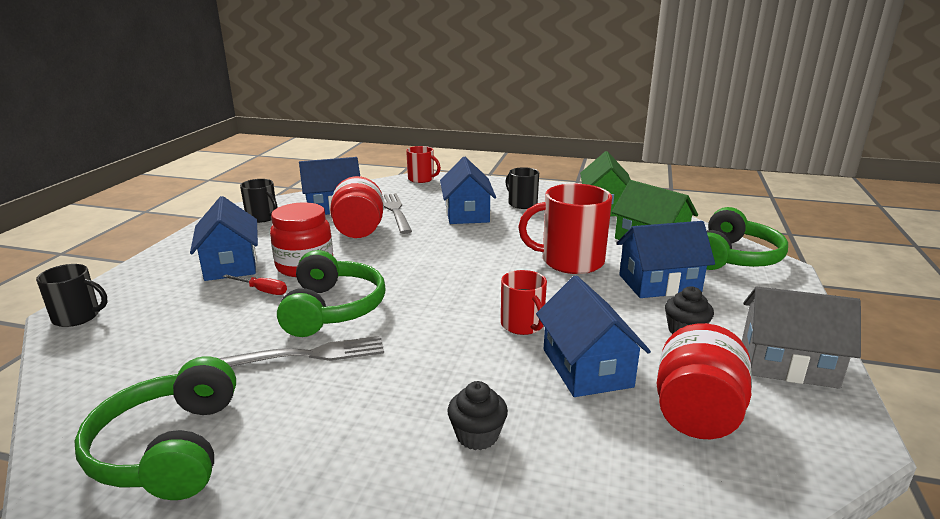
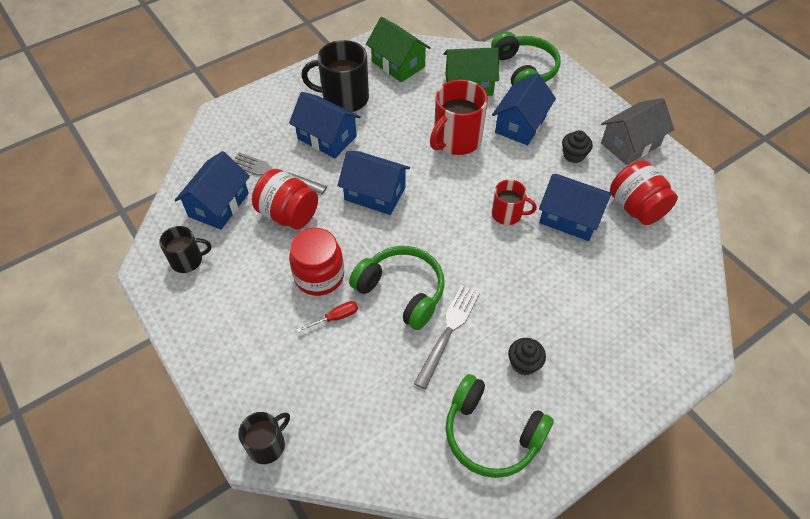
camera: 50 degrees left, 30 degrees up
blue house [190,196,258,281] -> blue house moved to [337,151,410,215]
red mug [406,146,441,183] -> none
black cupcake [447,381,508,450] -> black cupcake moved to [508,338,546,375]
black mug [505,167,539,209] -> black mug [301,40,369,112], size x1.72

